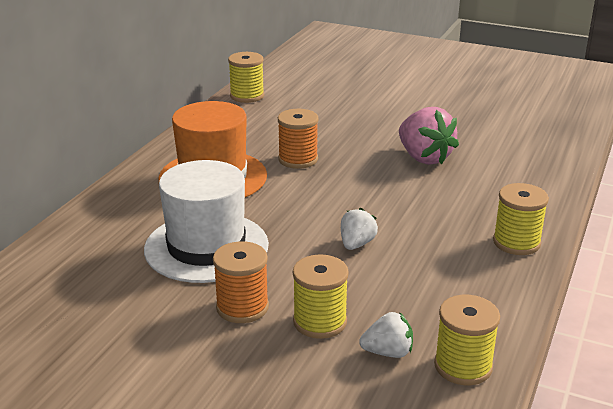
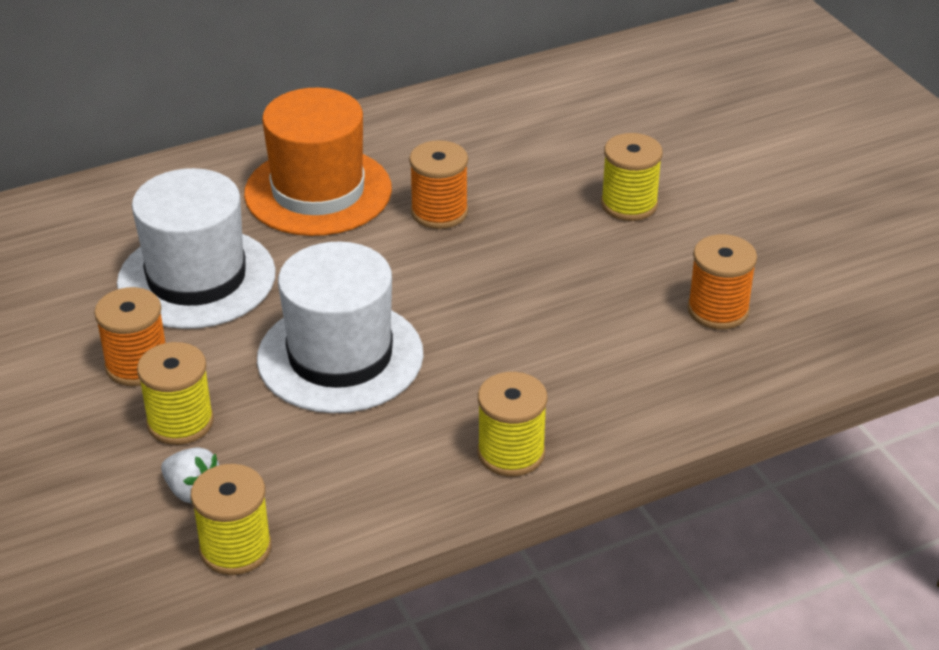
camera: 40 degrees right, 10 degrees up
yellow spool [228,52,264,103] -> yellow spool moved to [601,133,663,221]
white strawberry [341,208,378,250] -> white hat [257,242,424,413]
pink strawberry [399,107,459,165] -> none
none -> orange spool [687,234,757,329]

